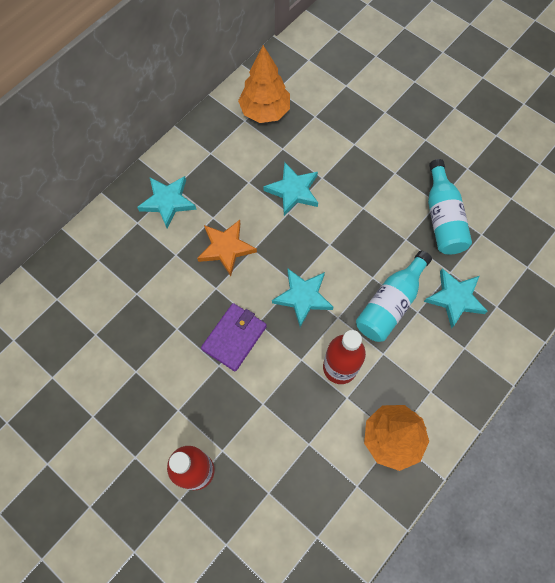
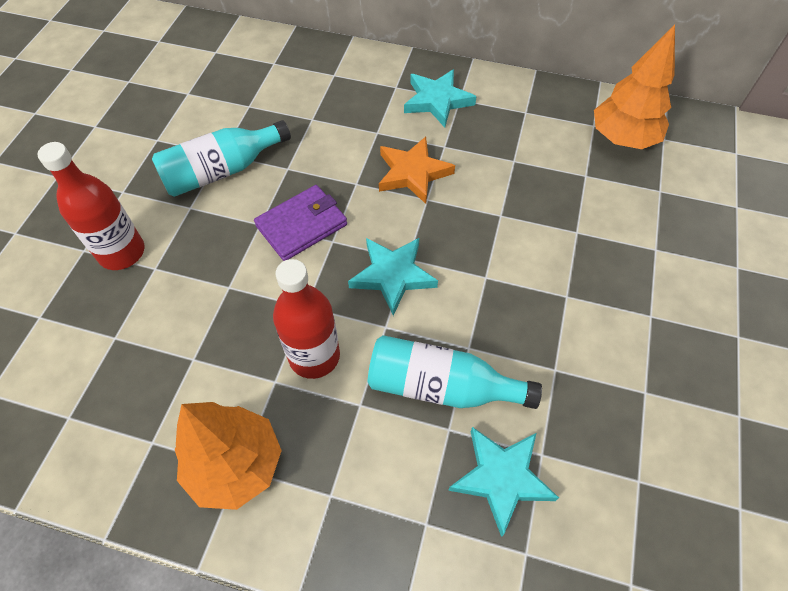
camera: 65 degrees right, 10 degrees down
purple wallet [201,303,267,371] -> purple wallet turned 45 degrees counterclockwise [254,185,347,261]
turquoise star [263,162,318,216] -> none
turquoise bottle [428,159,472,255] -> turquoise bottle moved to [152,120,291,197]

